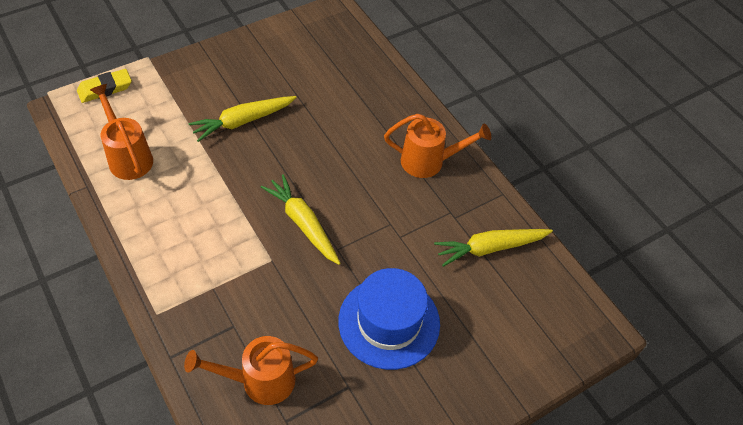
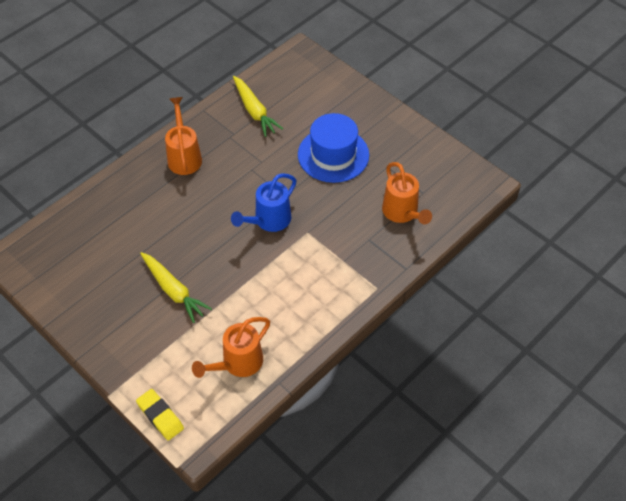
camera: 100 degrees left, 0 degrees up
yellow carrot [261,174,341,265] -> blue watering can [231,173,297,232]

